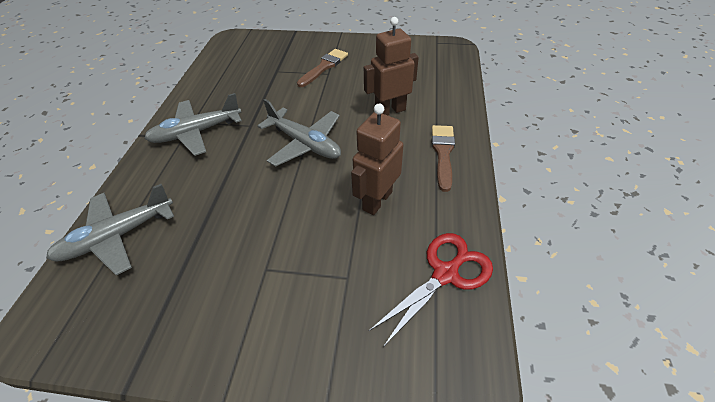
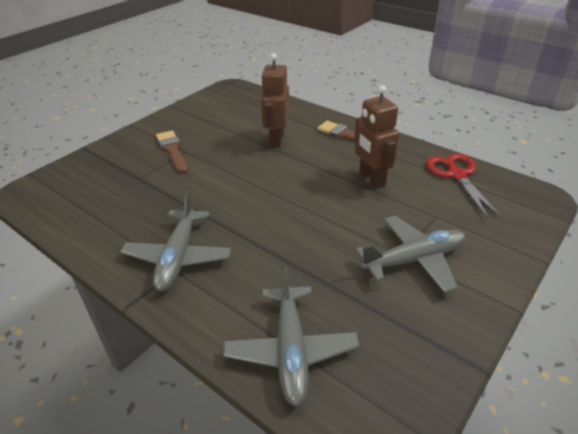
camera: 60 degrees left, 10 degrees down
grey plane [257,99,341,167] -> grey plane moved to [355,215,466,293]

